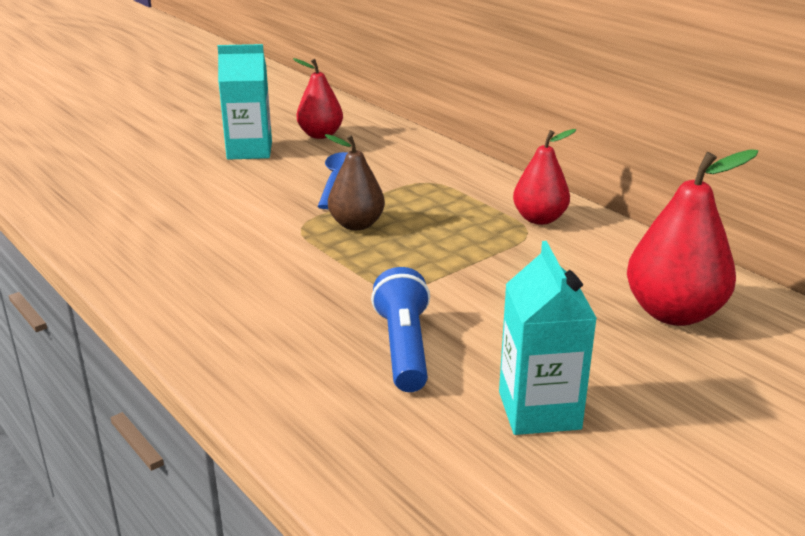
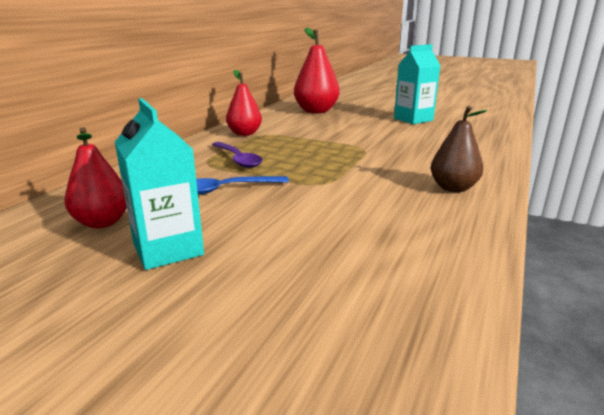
camera: 115 degrees left, 5 degrees down
brown pear [325,134,385,230] -> brown pear moved to [431,106,487,192]
blue flashlight [371,267,430,392] -> none
none -> purple spoon [212,142,262,168]

